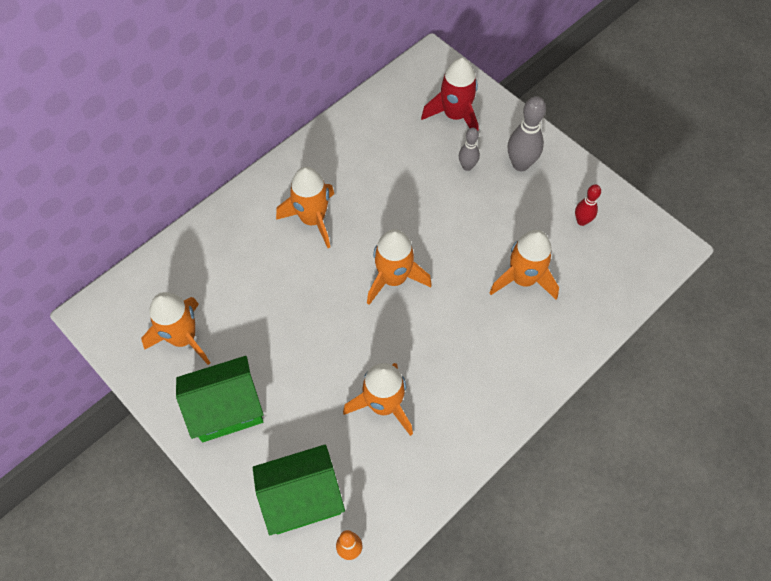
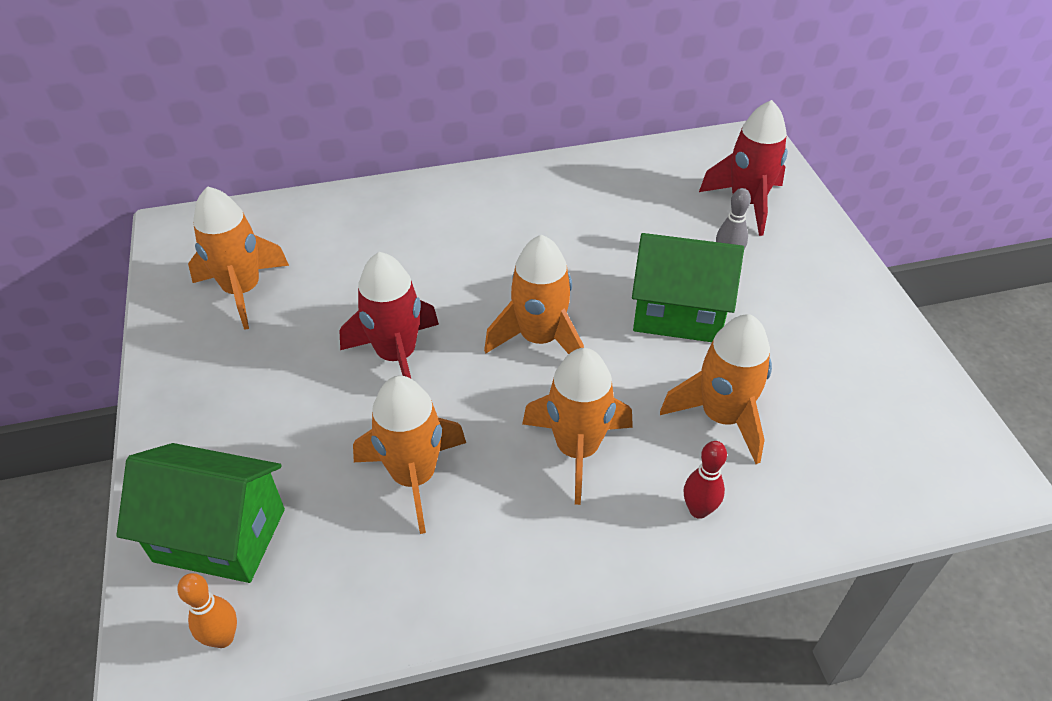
camera: 30 degrees right, 15 degrees down
green house [176,356,264,442] -> green house moved to [632,233,744,342]
orange rocket [276,167,334,248] -> orange rocket moved to [522,348,633,505]
grey bowling pin [508,96,546,171] -> none
red bowling pin [575,184,601,226] -> red bowling pin moved to [684,441,727,519]
none -> red rocket [339,252,439,378]

